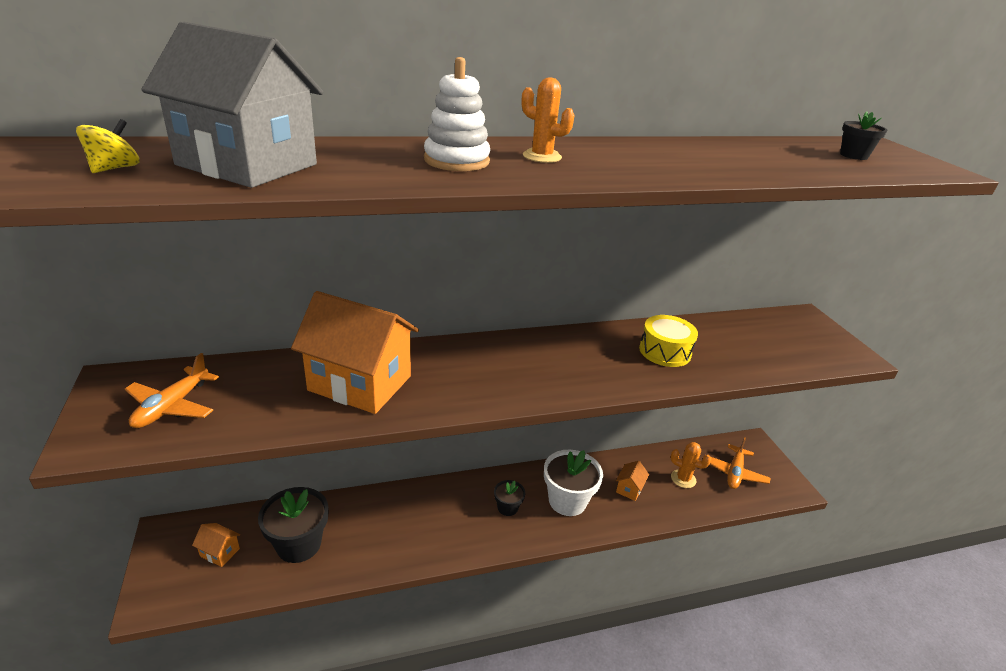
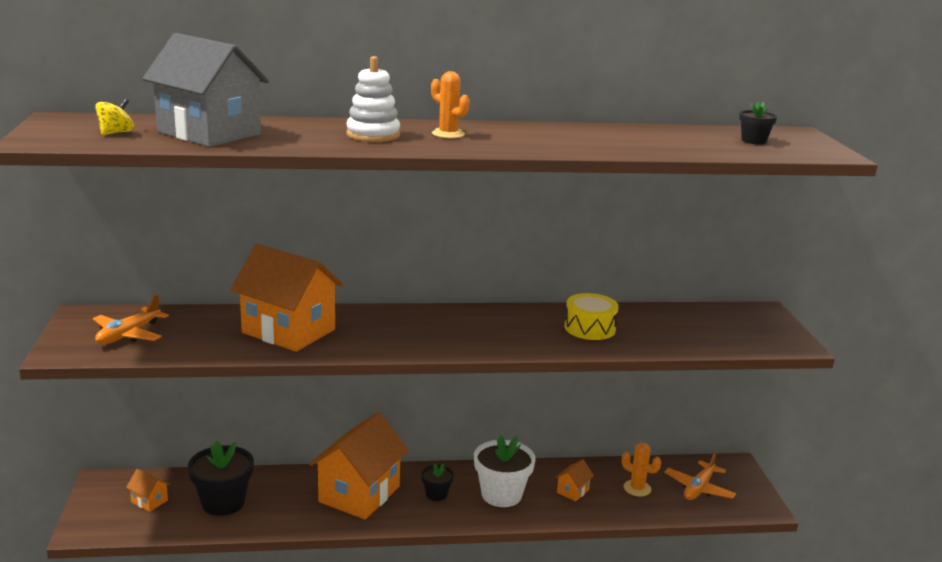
camera: 10 degrees right, 10 degrees down
none -> orange house [309,412,409,519]

